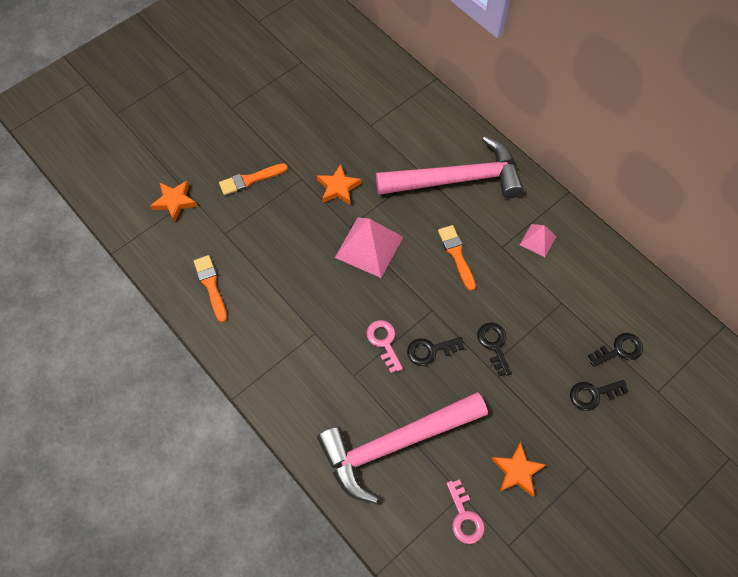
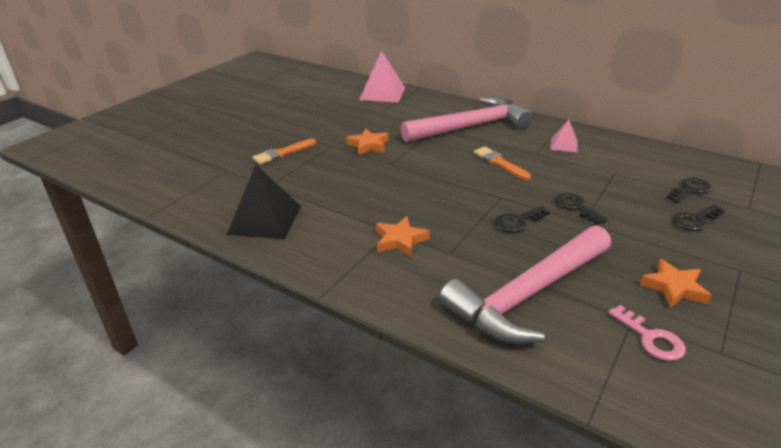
camera: 15 degrees left, 30 degrees down
orange star [150,180,198,222] -> orange star moved to [376,216,430,257]
orange brush [194,255,227,322] -> black pyramid [227,164,301,239]
pink pyramid [335,218,403,278] -> pink pyramid moved to [359,51,405,103]
pink key [366,320,403,373] -> none

